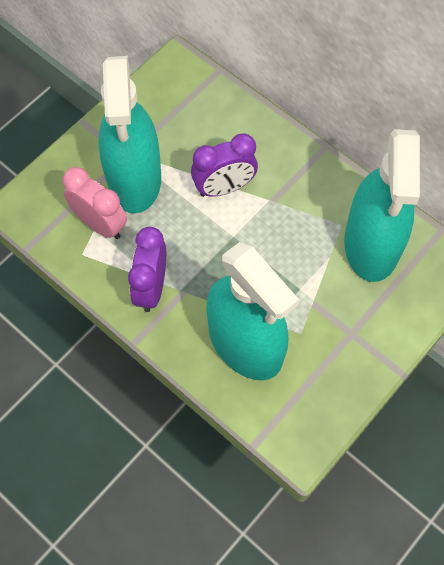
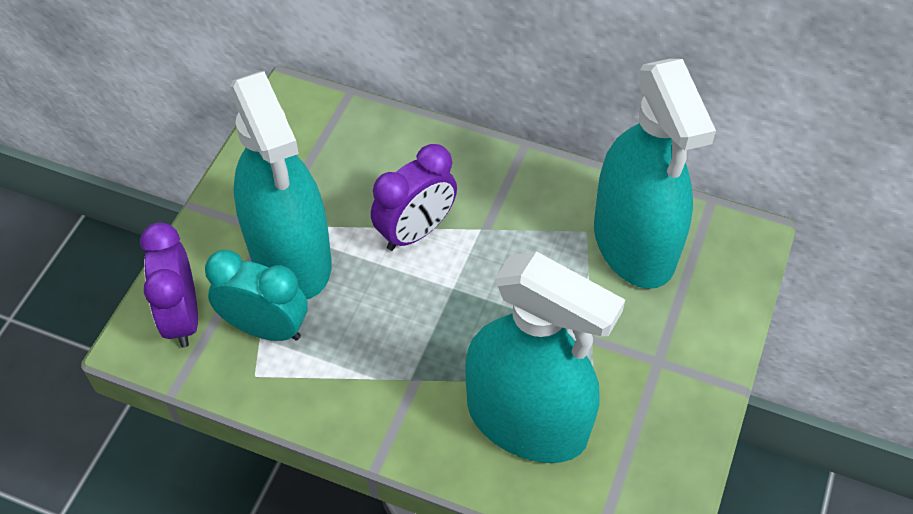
camera: 20 degrees left, 10 degrees down
pink clock [63,167,127,239] -> turquoise clock [205,250,308,341]
purple clock [128,227,166,312] -> purple clock moved to [140,222,198,348]

